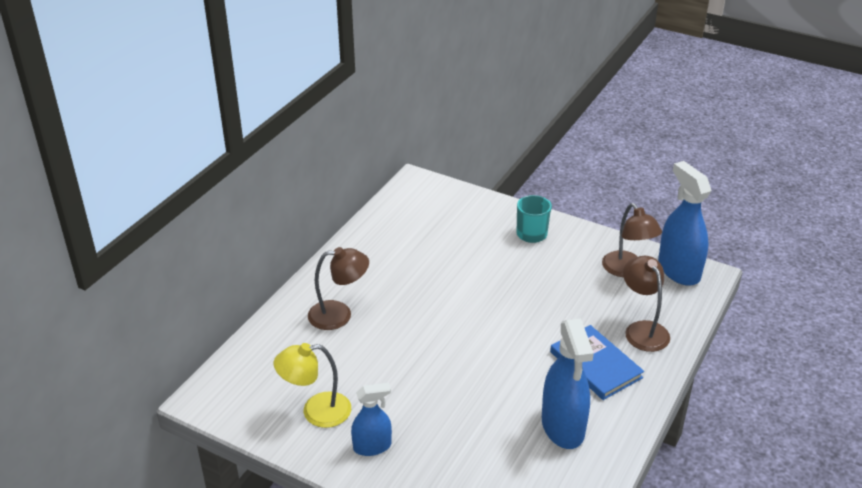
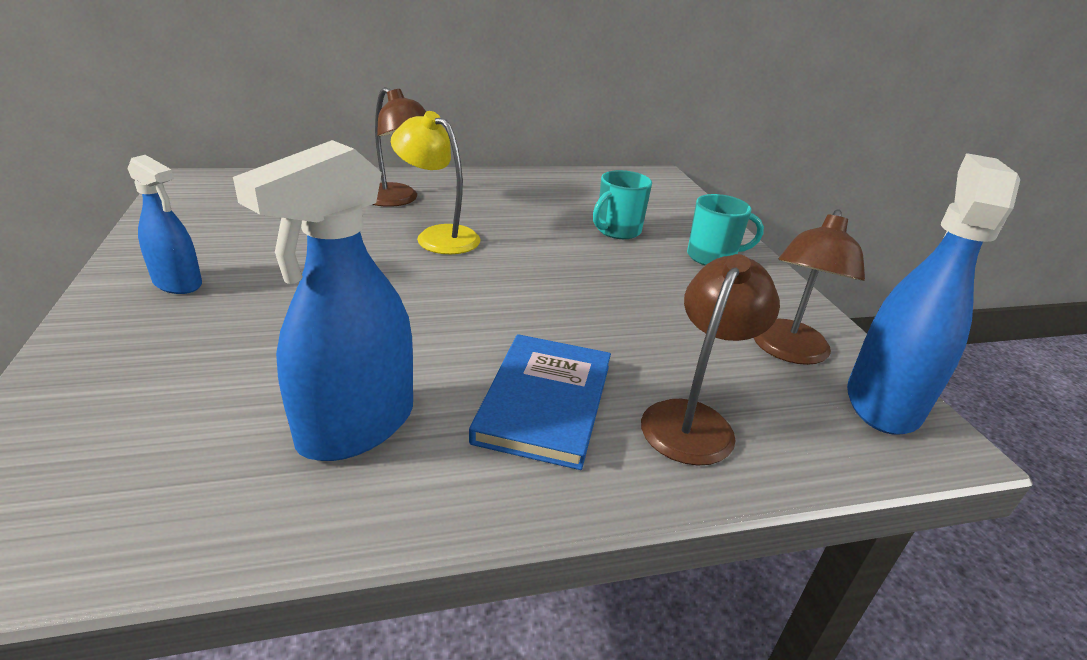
camera: 45 degrees right, 5 degrees down
yellow lamp [274,343,351,428] -> yellow lamp moved to [391,111,480,254]
none -> turquoise mug [593,170,652,239]

